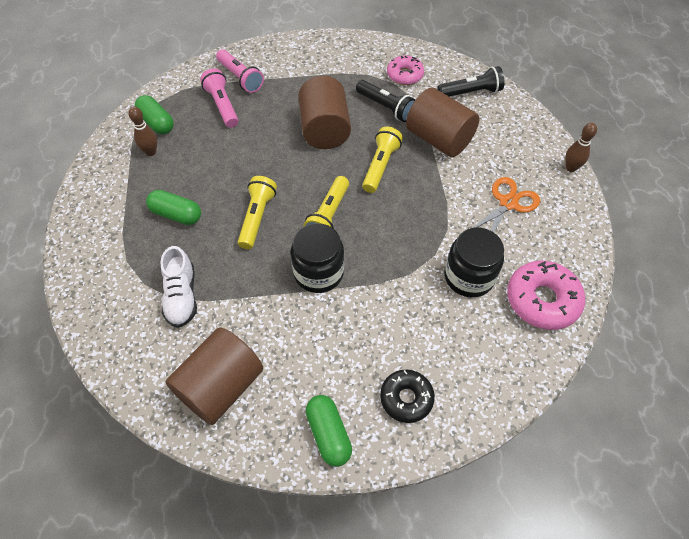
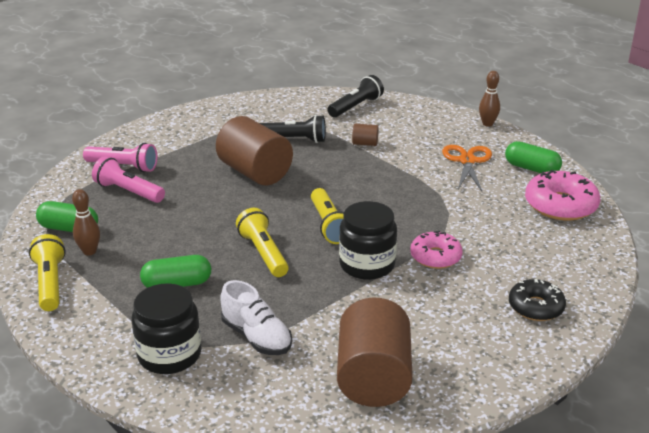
camera: 35 degrees left, 25 degrees down
green capsule [306,395,352,467] -> green capsule moved to [505,141,562,173]
yellow flashlight [362,127,403,193] -> yellow flashlight moved to [29,234,66,311]
pink donut [387,55,424,85] -> pink donut moved to [410,231,463,269]
brown cylinder [406,88,480,157] -> brown cylinder [352,124,379,146], size x0.43
black jar [444,228,504,298] -> black jar moved to [131,283,202,374]

